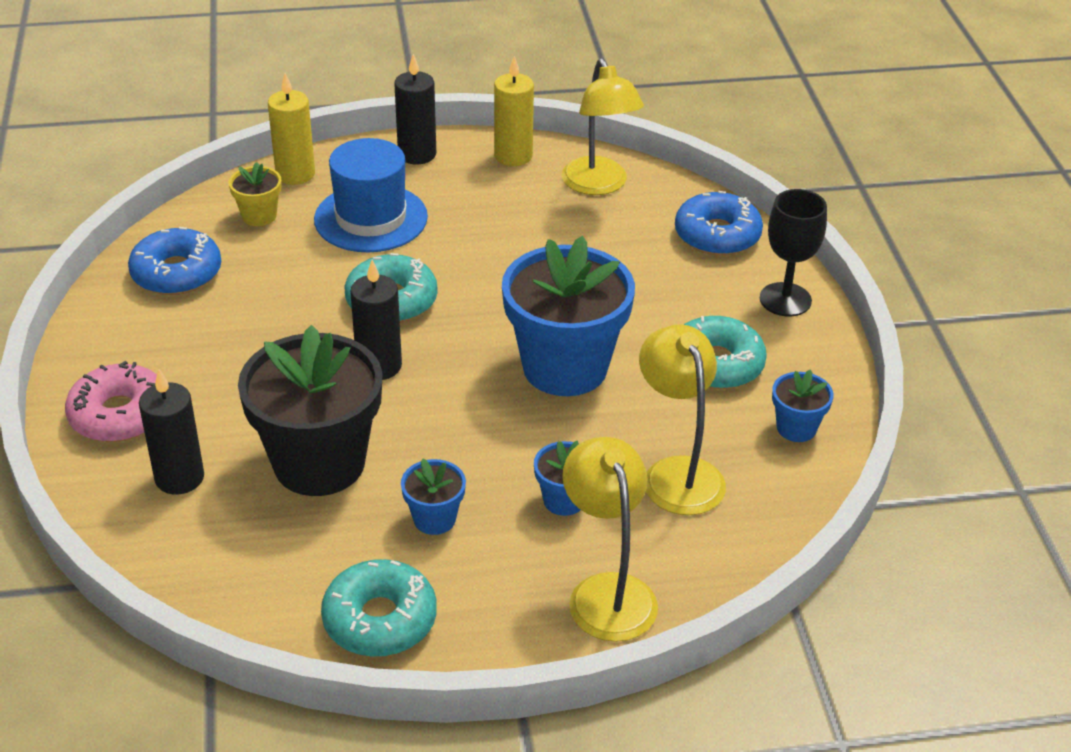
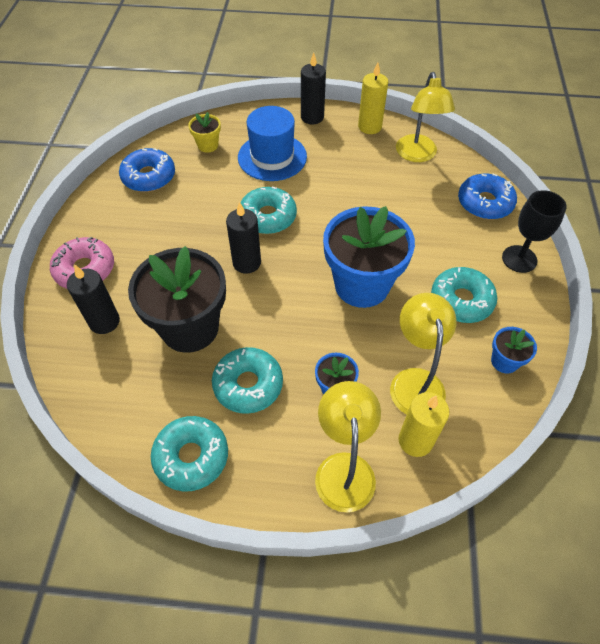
camera: 15 degrees right, 15 degrees up
yellow candle [268,73,315,185] -> yellow candle moved to [399,392,449,457]
blue flower pot [401,458,466,535] -> turquoise donut [212,347,283,414]

